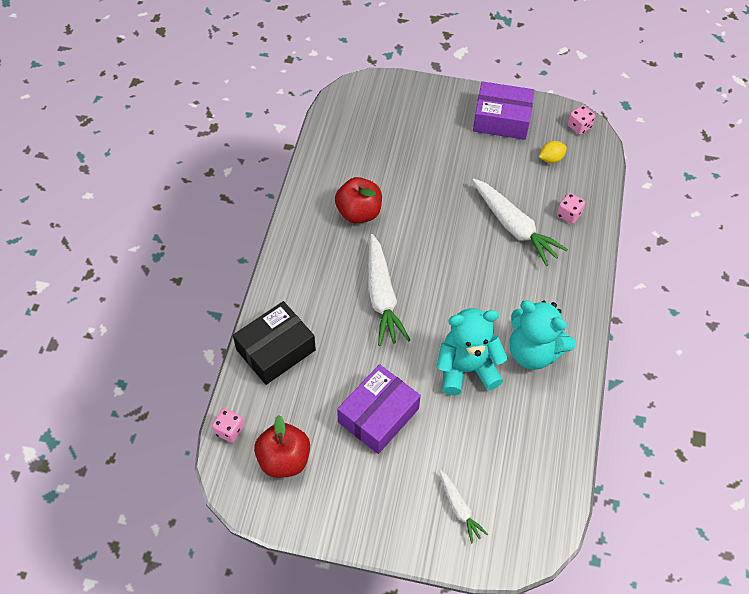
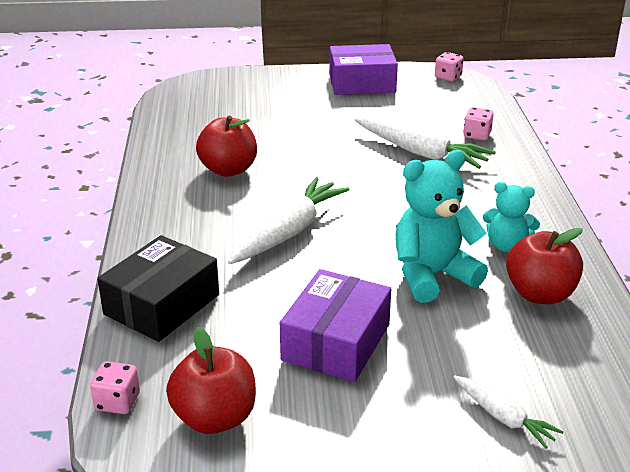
camera: 15 degrees left, 25 degrees down
white carrot [368,234,410,346] -> white carrot turned 120 degrees counterclockwise [228,177,350,264]
turquoise teddy bear [510,300,576,370] -> turquoise teddy bear [483,182,540,252], size x0.61
yellow lemon [539,141,567,163] -> none
none -> red apple [506,228,583,304]

